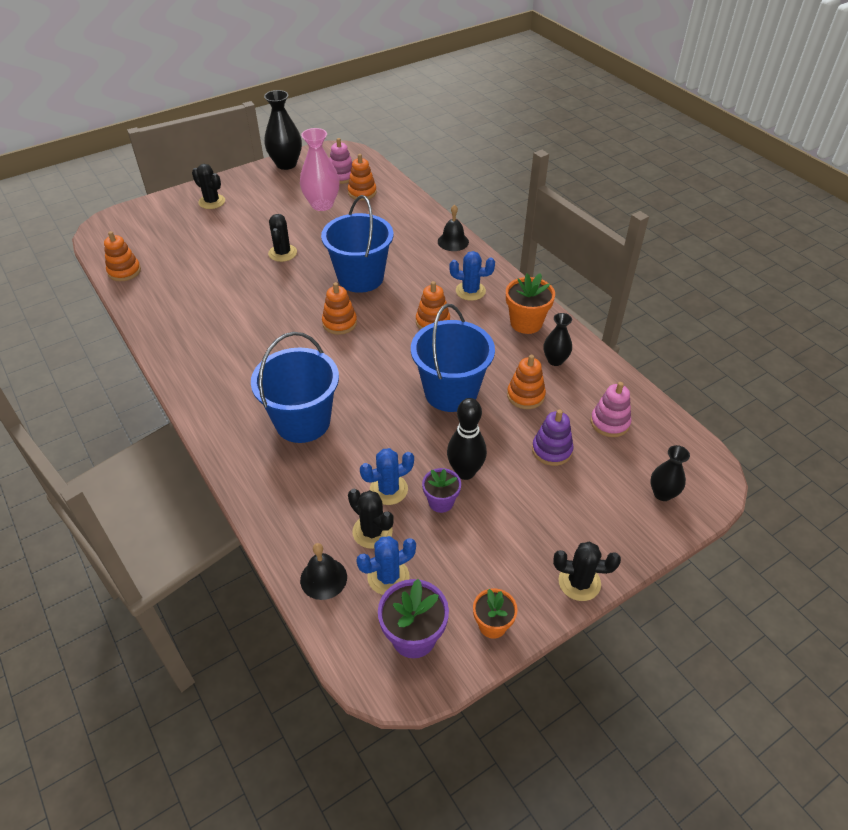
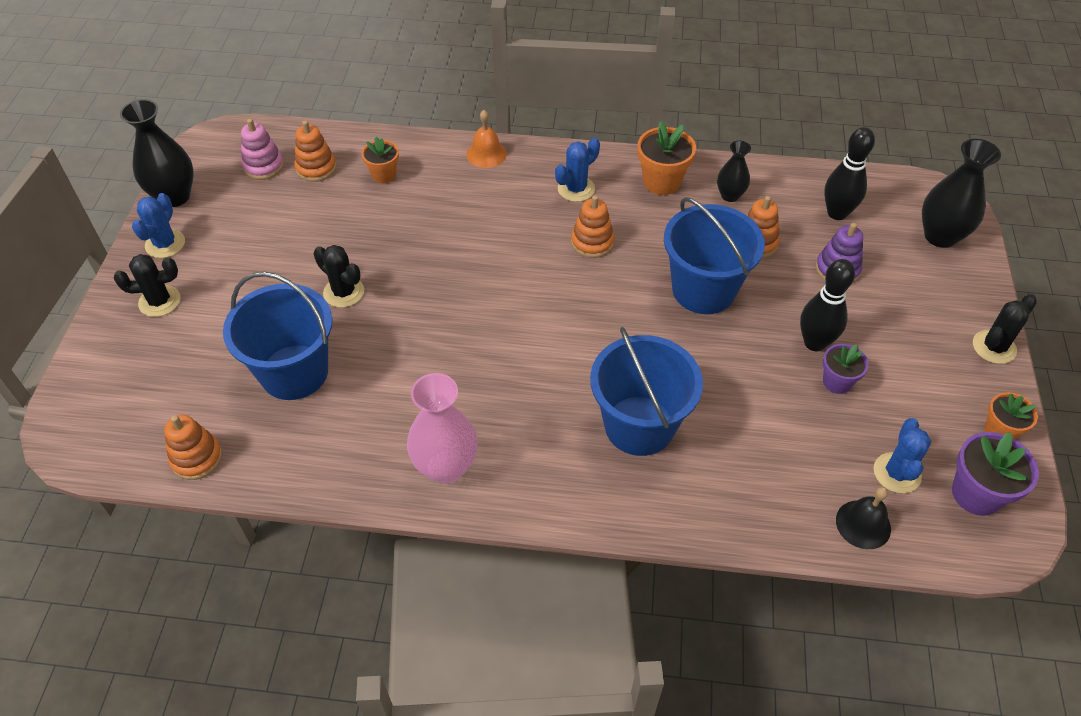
camera: 50 degrees left, 5 degrees up
pink vase [300,128,339,211] -> pink vase moved to [407,373,478,484]
blue bucket [321,195,394,293] -> blue bucket moved to [223,272,332,400]
orange stacking toy [322,282,357,335] -> none
black cactus [348,489,394,549] -> none
blue cactus [360,448,414,505] -> blue cactus moved to [132,193,185,258]
black bell [438,204,469,251] -> orange bell [466,110,507,168]
pink stacking toy [591,382,631,437] -> black bowling pin [824,127,875,220]
black vase [650,445,690,501] -> black vase [922,139,1001,248], size x1.70
none -> orange flower pot [362,137,399,183]

